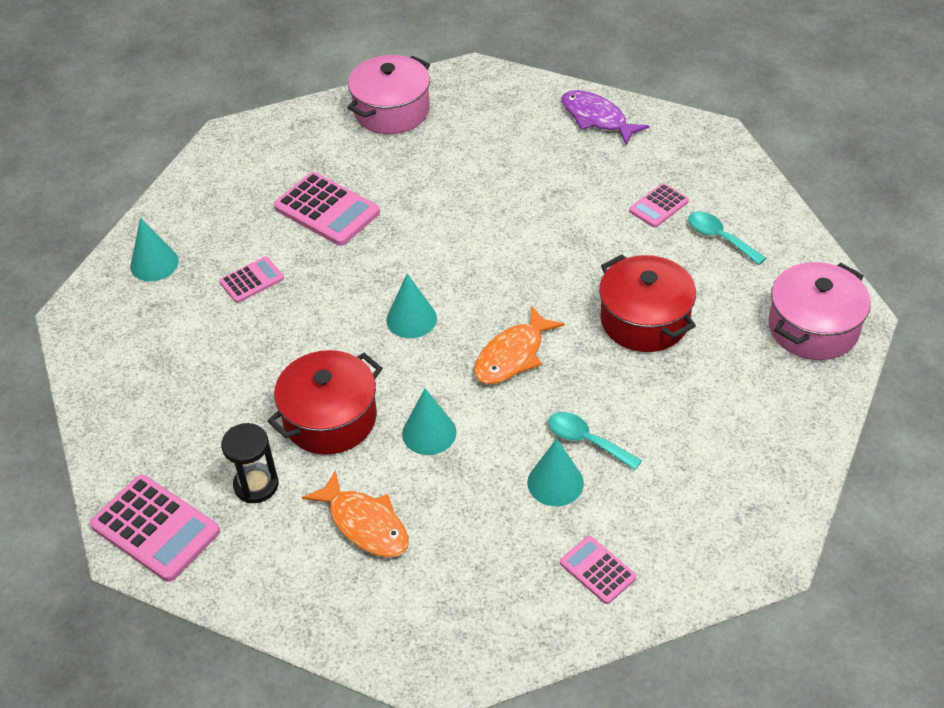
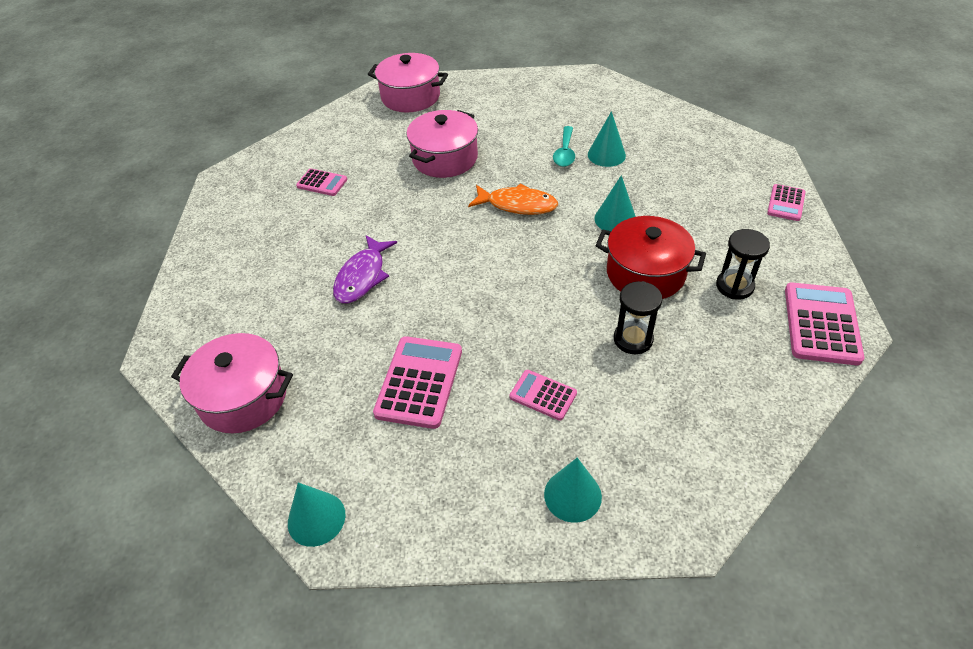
camera: 115 degrees left, 0 degrees up
orange fish [302,469,409,557] -> none
turquoise cone [386,273,437,338] -> turquoise cone moved to [288,483,346,547]
pink calculator [560,536,636,604] -> pink calculator moved to [767,184,805,221]
purple fish [561,90,649,145] -> purple fish moved to [333,235,397,303]
red pot [599,254,696,352] -> pink pot [406,110,478,178]
turquoise spoon [688,212,766,265] -> none
none -> black hourglass [614,281,662,354]

